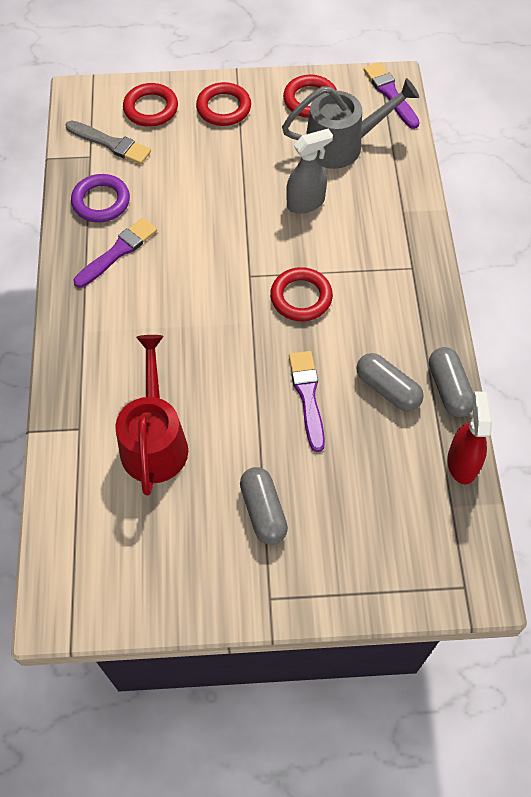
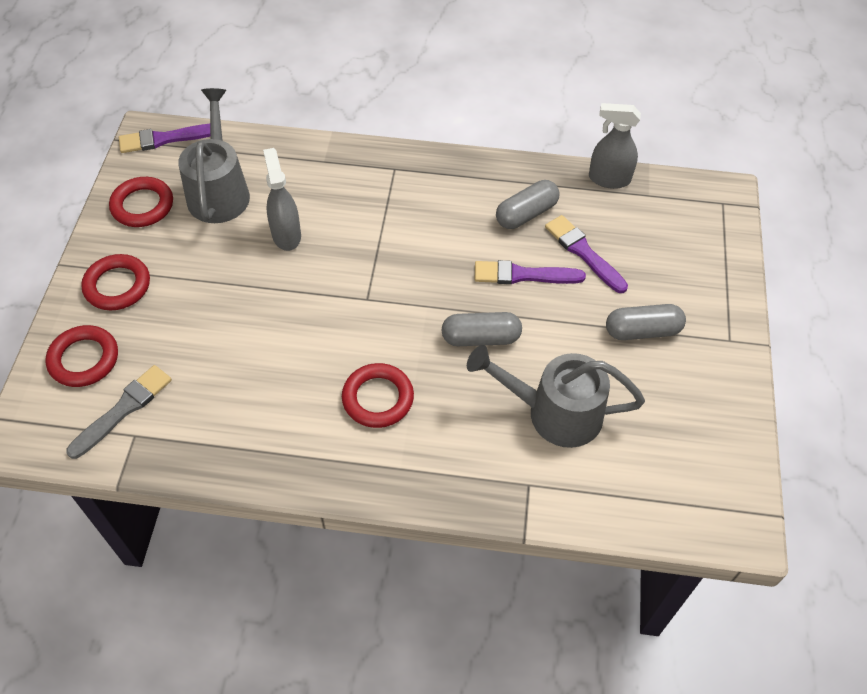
camera: 80 degrees left, 5 degrees down
purple ring [71,174,130,222] -> none
purple brush [74,218,157,288] -> purple brush moved to [545,215,628,293]
red watering can [115,335,188,496] -> grey watering can [467,345,645,448]
red ring [270,267,333,321] -> red ring moved to [342,363,414,428]
grey capsule [429,347,474,417] -> grey capsule moved to [442,312,522,346]
red spray bottle [447,392,492,484] -> grey spray bottle [589,103,641,189]

